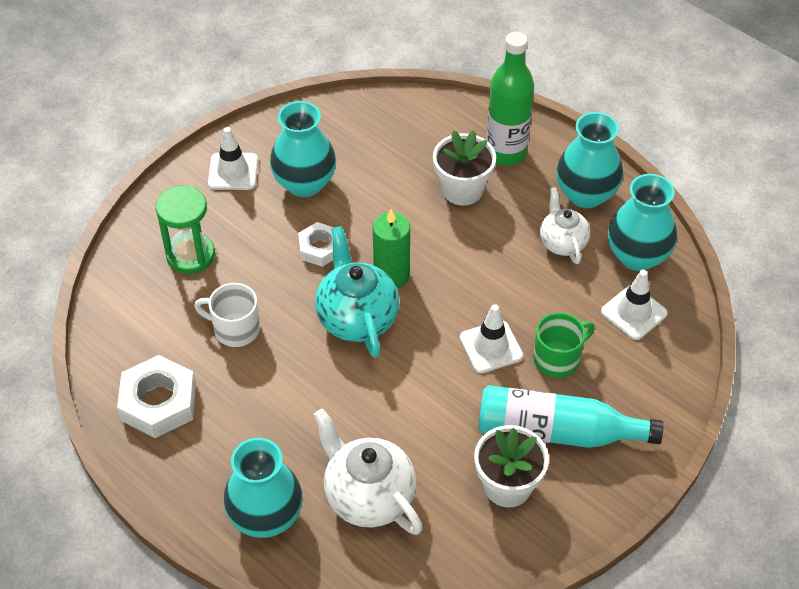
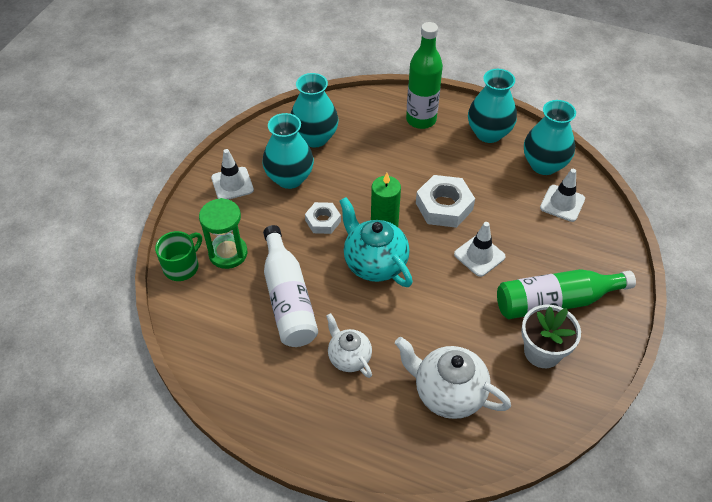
camera: 20 degrees left, 0 degrees up
white nut [117,355,196,438] -> white nut moved to [416,175,475,228]
white mug [194,283,260,347] -> white bottle [263,225,318,347]
turquoise vase [223,438,303,538] -> turquoise vase moved to [291,73,339,147]
white flower pot [433,130,496,206] -> none
turquoise bottle [478,385,664,448] -> green bottle [497,269,636,319]
green mug [533,313,595,378] -> green mug moved to [155,231,202,281]
white teapot [540,187,590,264] -> white teapot moved to [326,313,372,378]

